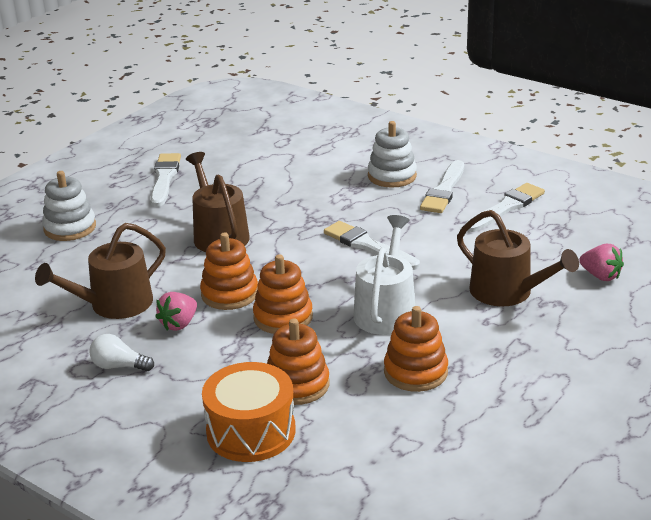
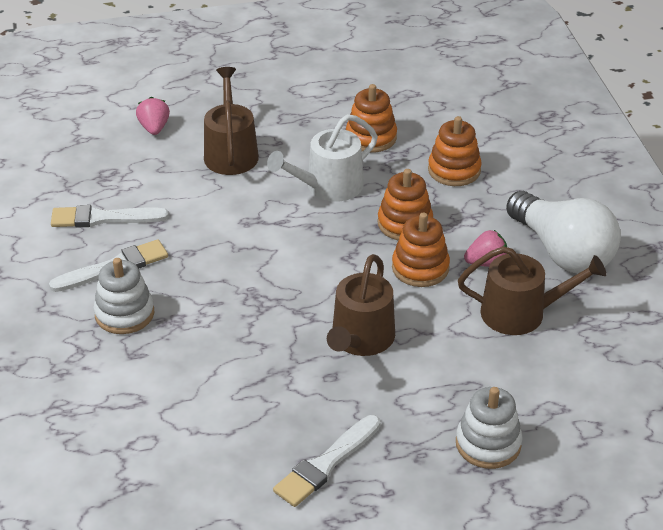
camera: 140 degrees left, 10 degrees up
white light bulb [90,334,154,371] -> white light bulb [506,191,621,273], size x2.33
orange drum [202,362,296,462] -> none
white brush [324,221,420,270] -> none

